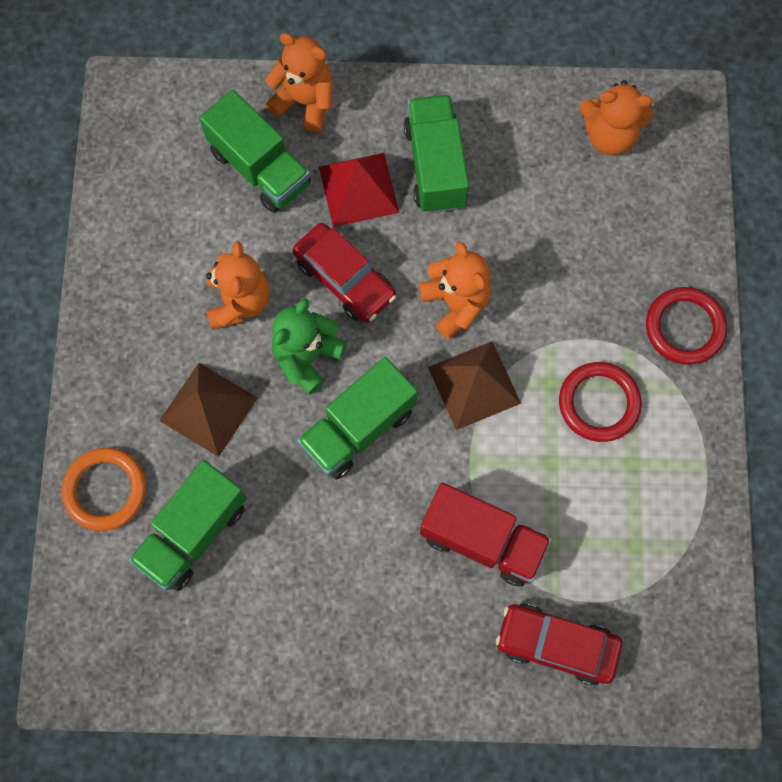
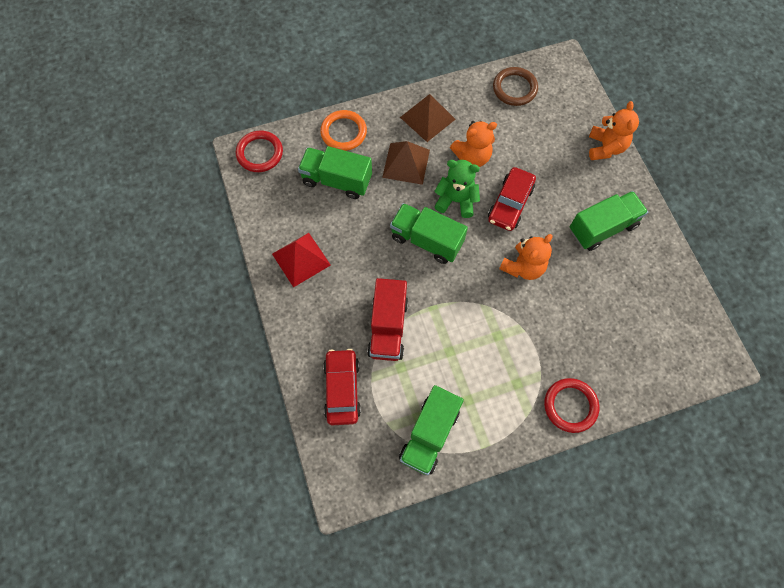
camera: 70 degrees right, 5 degrees down
green truck [199,90,311,213] -> green truck moved to [399,385,464,475]
red pyramid [319,153,399,227] -> red pyramid moved to [272,233,331,288]
brown pyramid [428,341,521,430] -> brown pyramid moved to [400,94,456,142]
red ring [559,362,642,442] -> red ring moved to [236,131,283,172]
orange teddy bear [579,80,654,155] -> none
none -> brown ring [493,67,538,106]

